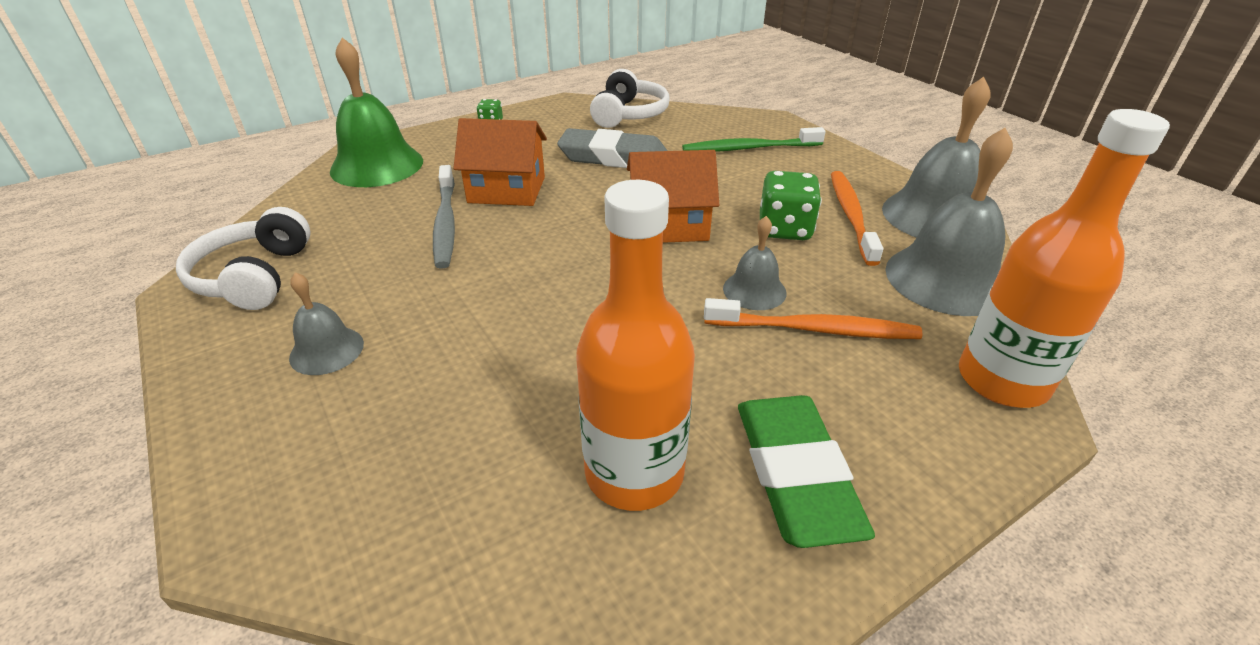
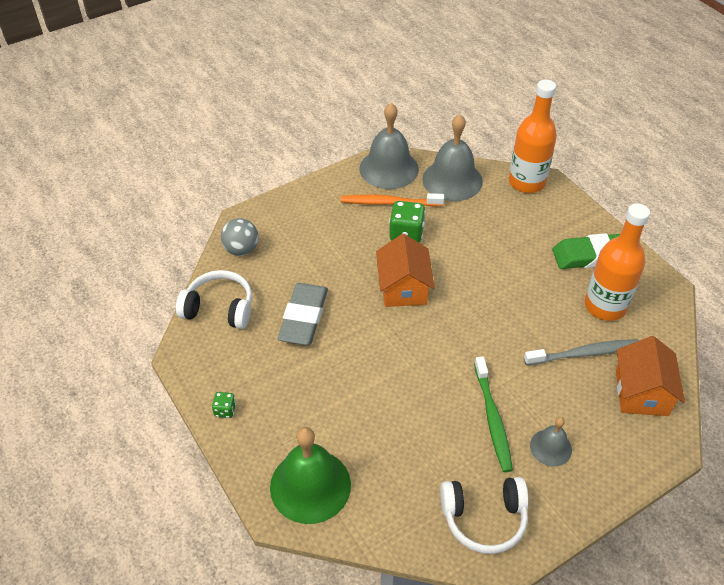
camera: 90 degrees left, 10 degrees up
grey toothbrush [433,165,455,269] -> grey toothbrush moved to [524,339,639,365]
orange house [453,118,547,206] -> orange house moved to [616,336,685,416]
green toothbrush [682,127,825,152] -> green toothbrush moved to [474,357,513,472]
orange toothbrush [704,298,923,339] -> none
grey bell [723,216,787,310] -> none
none -> grey ball [221,218,259,256]

